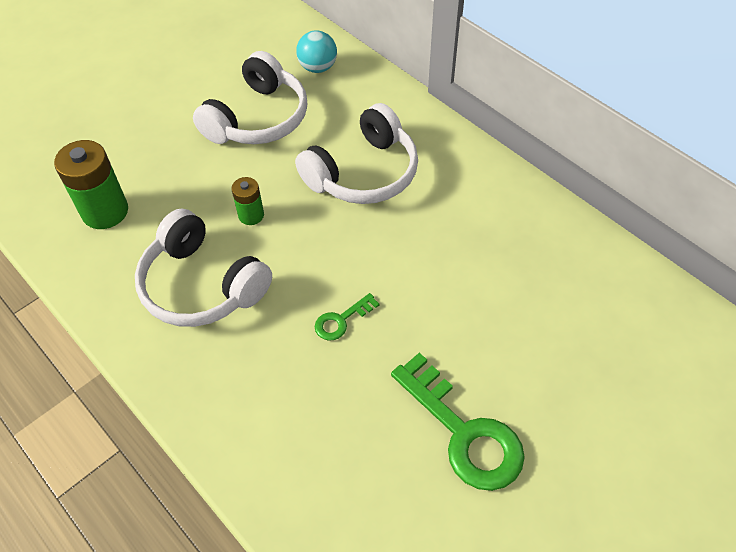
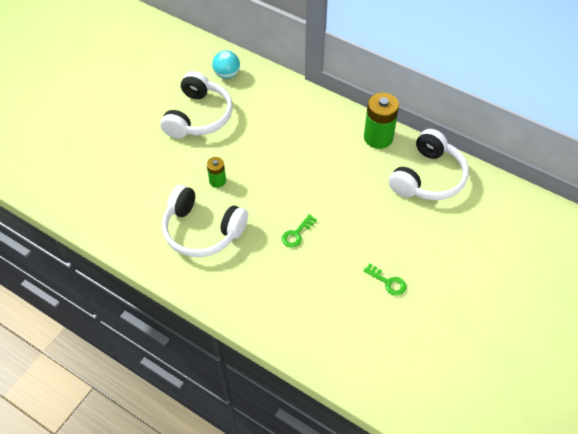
camera: 15 degrees left, 0 degrees up
green battery [54,140,128,229] -> green battery moved to [364,93,399,149]
white headphones [295,103,418,204] -> white headphones moved to [389,129,469,200]
green key [391,353,525,491] -> green key [364,263,406,296], size x0.48

